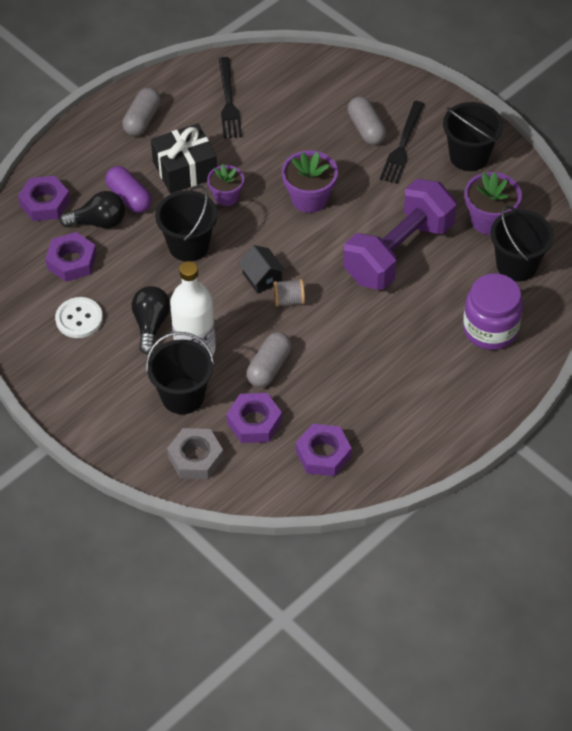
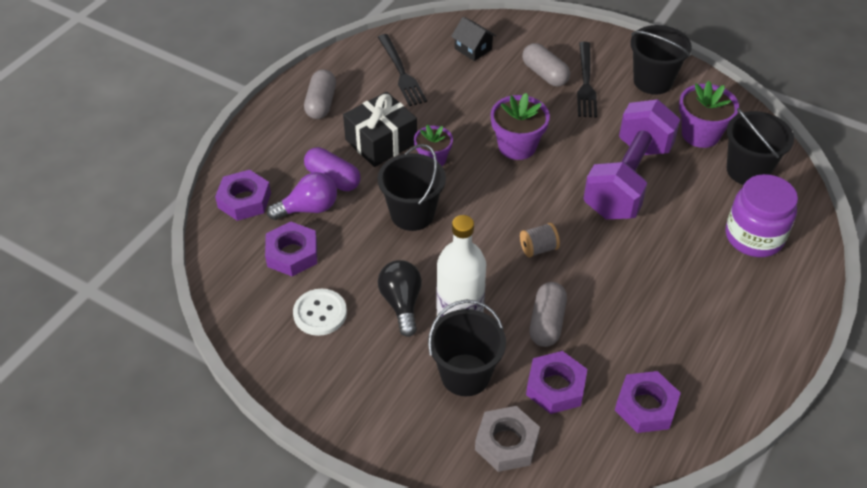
camera: 15 degrees left, 5 degrees down
black light bulb [59,191,125,228] -> purple light bulb [267,172,337,220]
black house [238,245,286,294] -> black house moved to [451,17,496,61]

